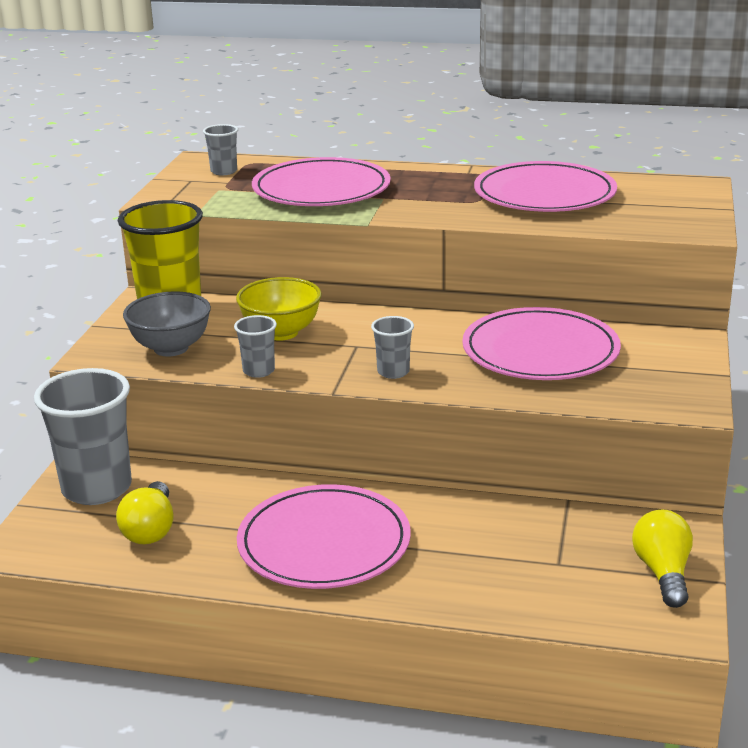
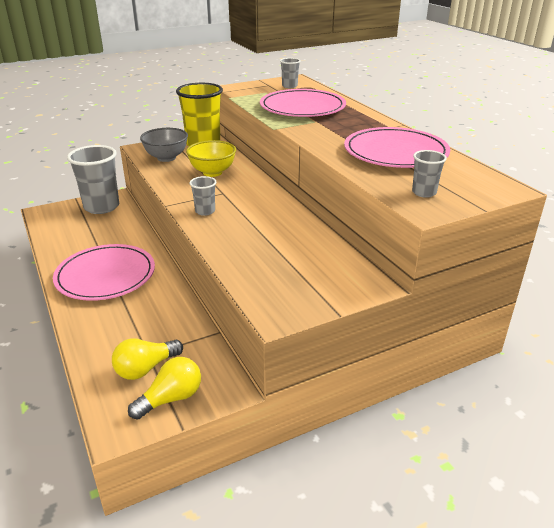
camera: 50 degrees right, 5 degrees up
yellow light bulb [116,481,174,544] -> yellow light bulb moved to [112,338,183,380]
grey cup [234,315,277,378] -> grey cup moved to [412,150,447,198]
pink plate [462,307,621,380] -> none

